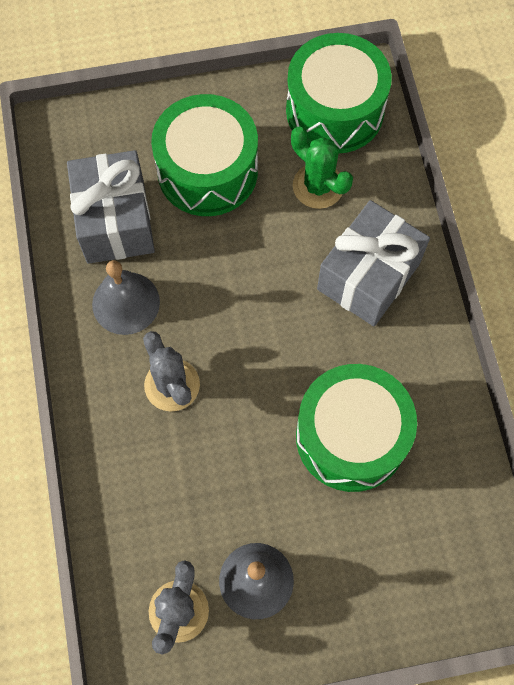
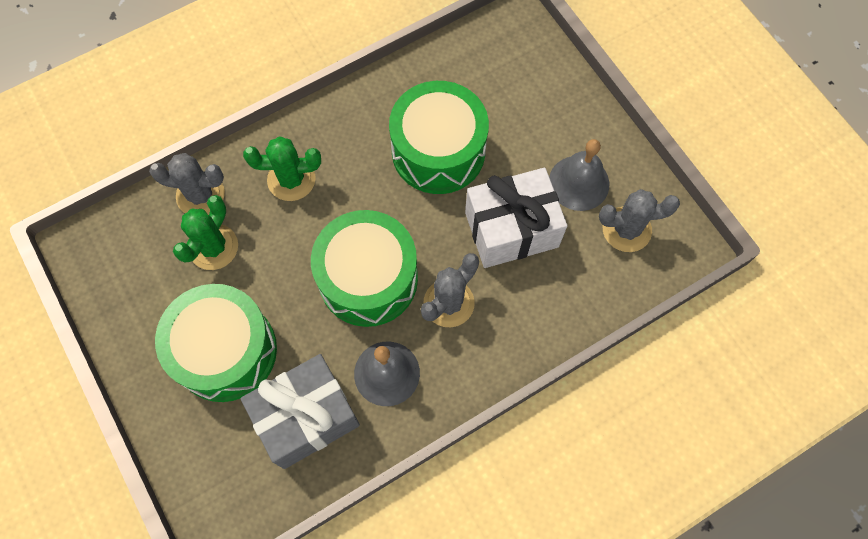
camera: 110 degrees left, 0 degrees up
green drum [286,33,392,153] -> green drum moved to [311,210,418,327]
grey gift [317,200,430,326] -> green cactus [243,136,321,201]
none -> grey cactus [149,153,225,215]
none -> white gift [465,168,567,268]

